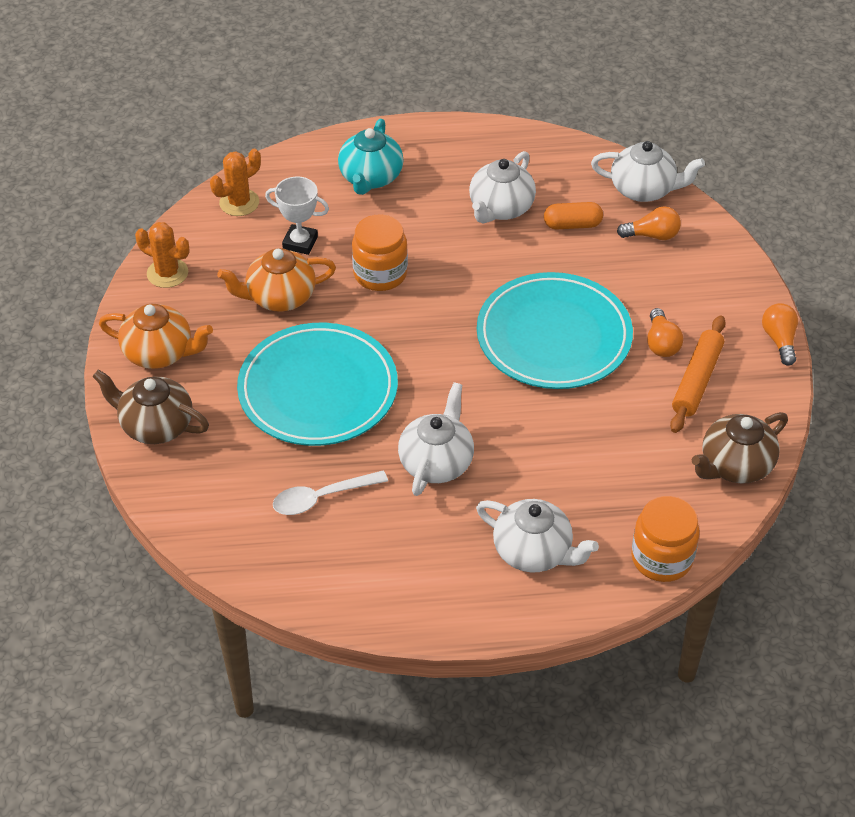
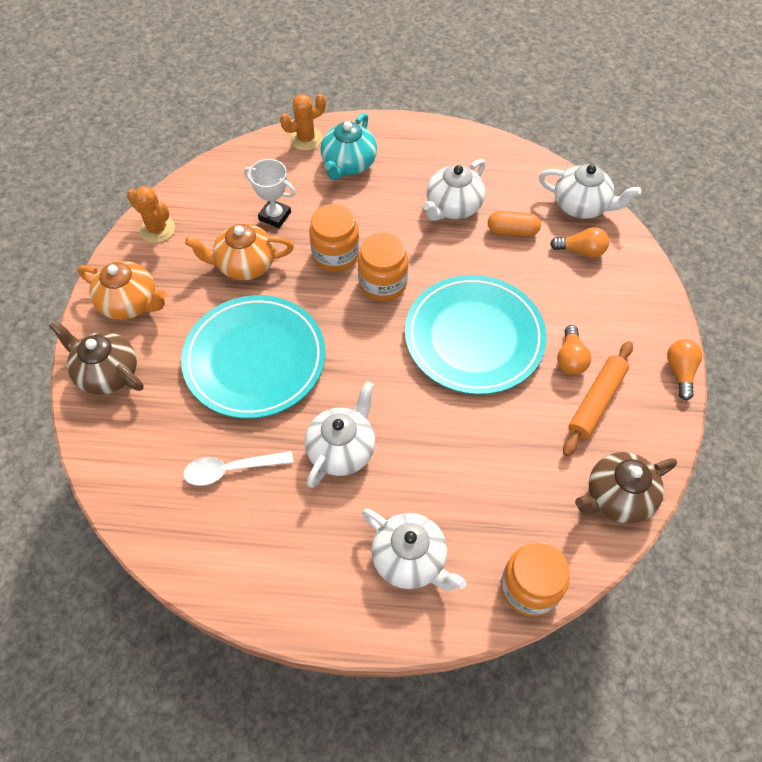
camera: 10 degrees right, 10 degrees up
orange cactus [210,149,261,216] -> orange cactus moved to [280,94,326,151]
none -> orange jar [358,233,408,301]

